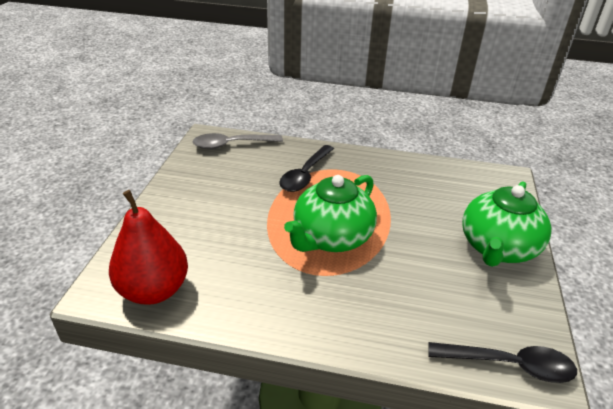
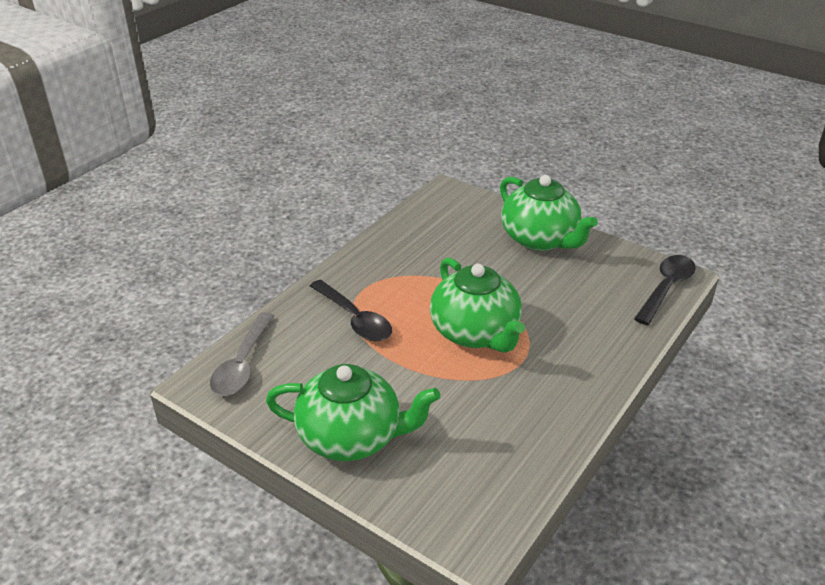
camera: 65 degrees left, 0 degrees up
red pear [109,190,188,305] -> none
none -> green teapot [266,364,440,461]

